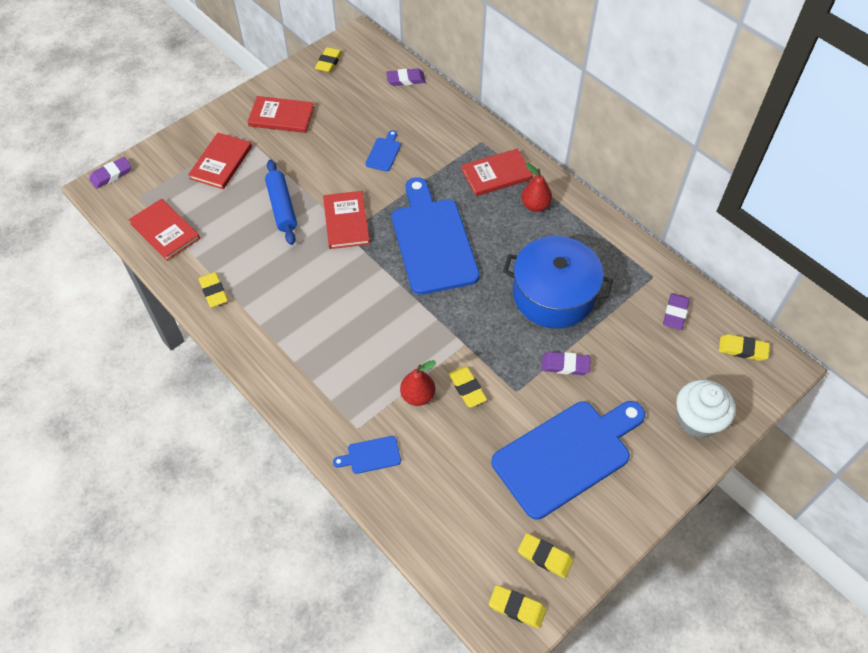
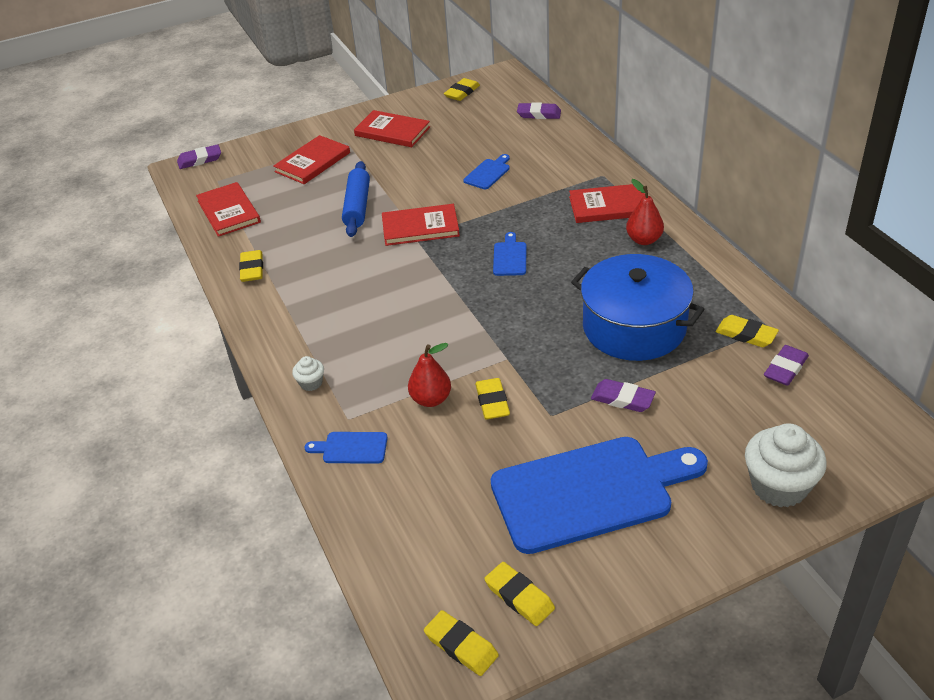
camera: 20 degrees right, 15 degrees down
red book [323,191,370,249] -> red book turned 75 degrees clockwise [382,204,460,246]
blue cutting board [392,177,480,295] -> blue cutting board [493,232,526,276], size x0.40
yellow eraser [719,334,770,361] -> yellow eraser moved to [716,315,779,347]
none -> white cupcake [292,356,324,391]

